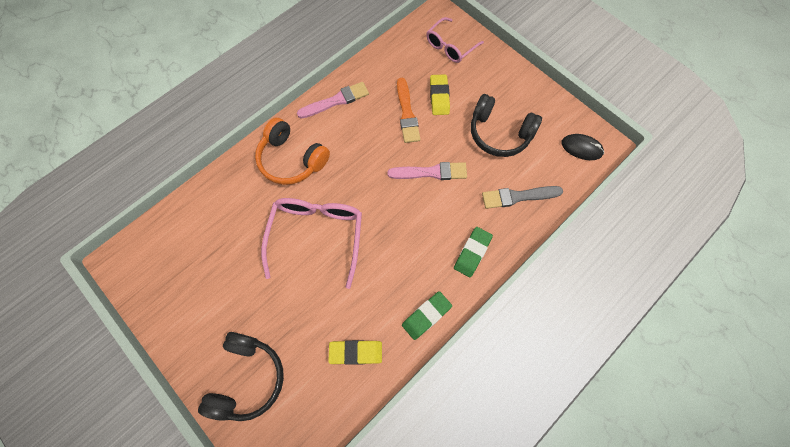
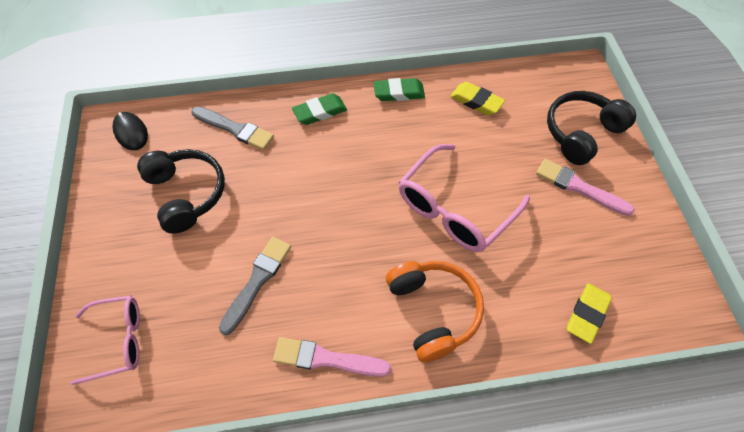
camera: 145 degrees left, 10 degrees down
pink brush [387,162,467,180] -> pink brush moved to [536,159,635,216]
orange brush [397,78,420,143] -> grey brush [219,237,291,335]
yellow eraser [430,74,450,115] -> yellow eraser moved to [567,283,612,344]

